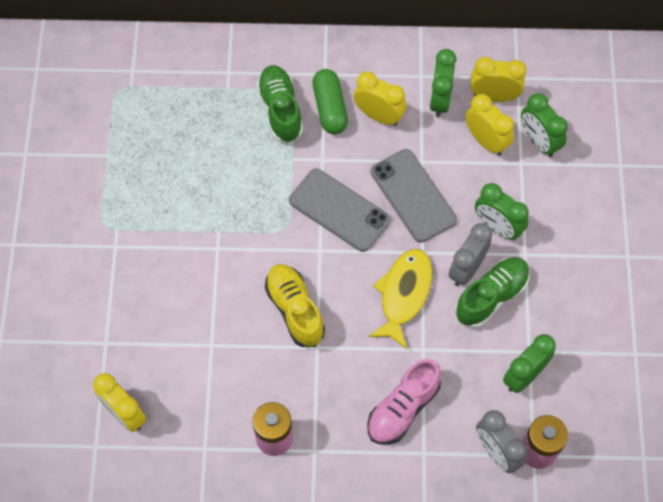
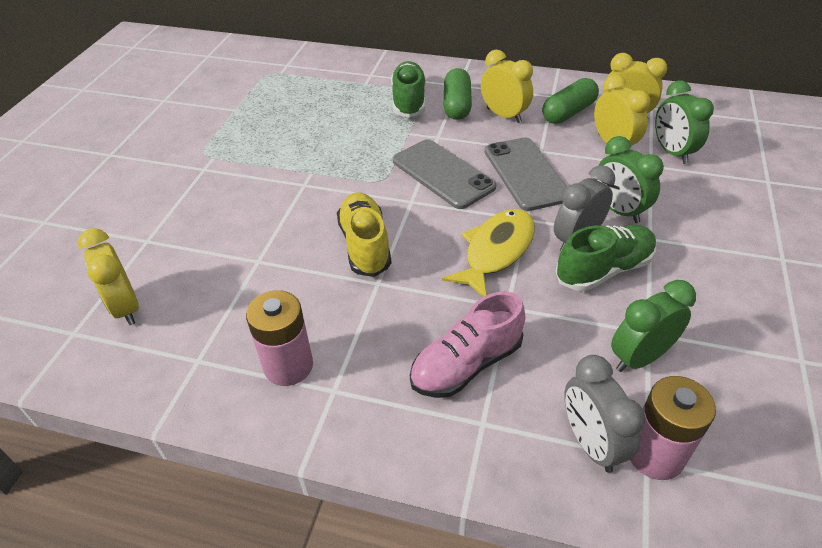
camera: 15 degrees right, 20 degrees down
green clock [430,49,456,117] -> green capsule [542,78,599,124]

